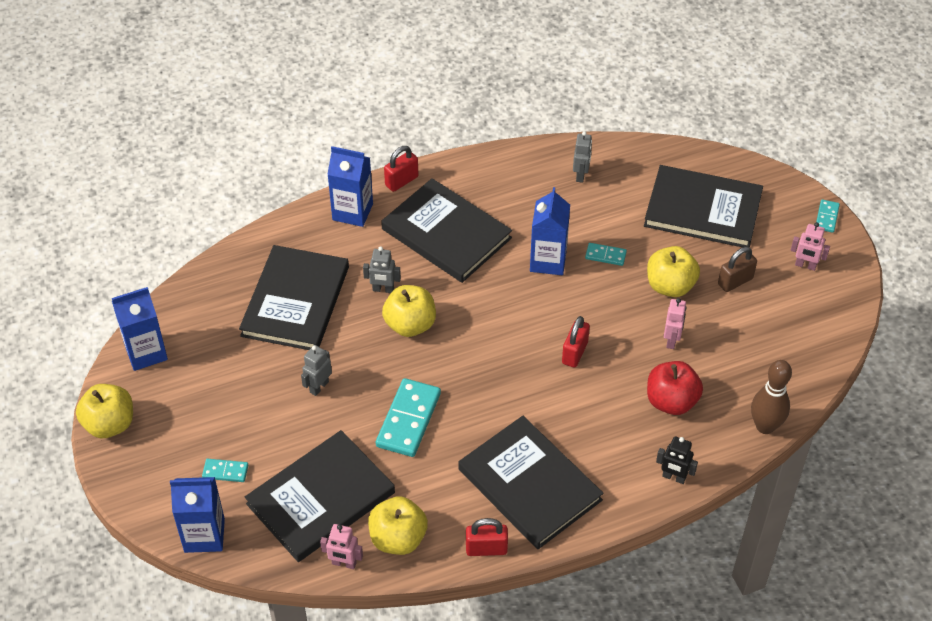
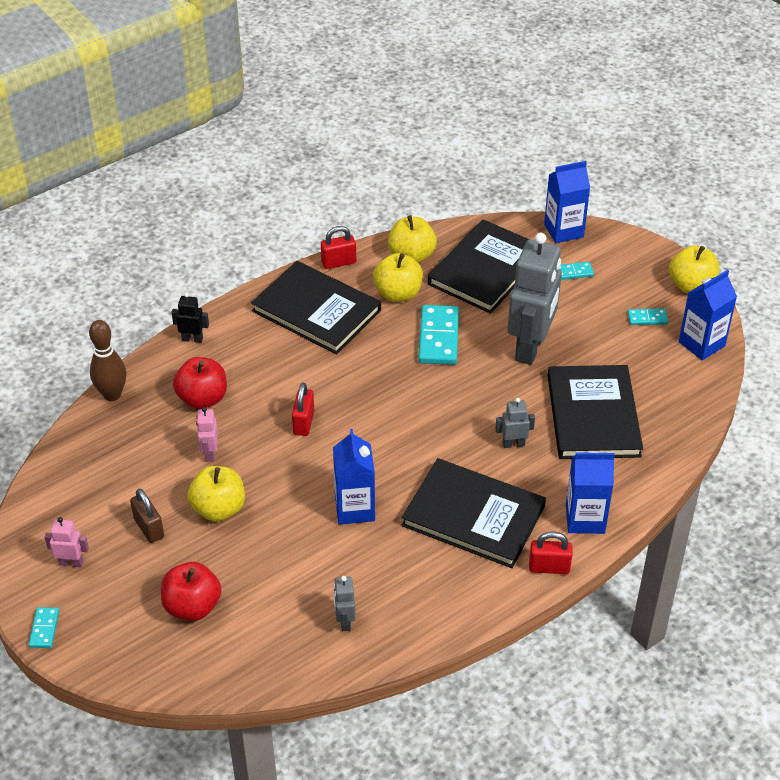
camera: 165 degrees right, 5 degrees down
grey robot [301,345,332,396] -> grey robot [507,233,562,365], size x2.34
pink robot [320,524,363,569] -> none
yellow apple [382,285,436,337] -> yellow apple moved to [373,253,423,302]
red padlock [384,146,418,192] -> red padlock turned 60 degrees clockwise [529,531,573,574]
turquoise domino [585,243,627,266] -> turquoise domino moved to [628,309,668,325]
black book [644,165,763,247] -> red apple [161,562,221,621]
brown padlock [718,247,757,292] -> brown padlock turned 75 degrees counterclockwise [130,489,164,543]

